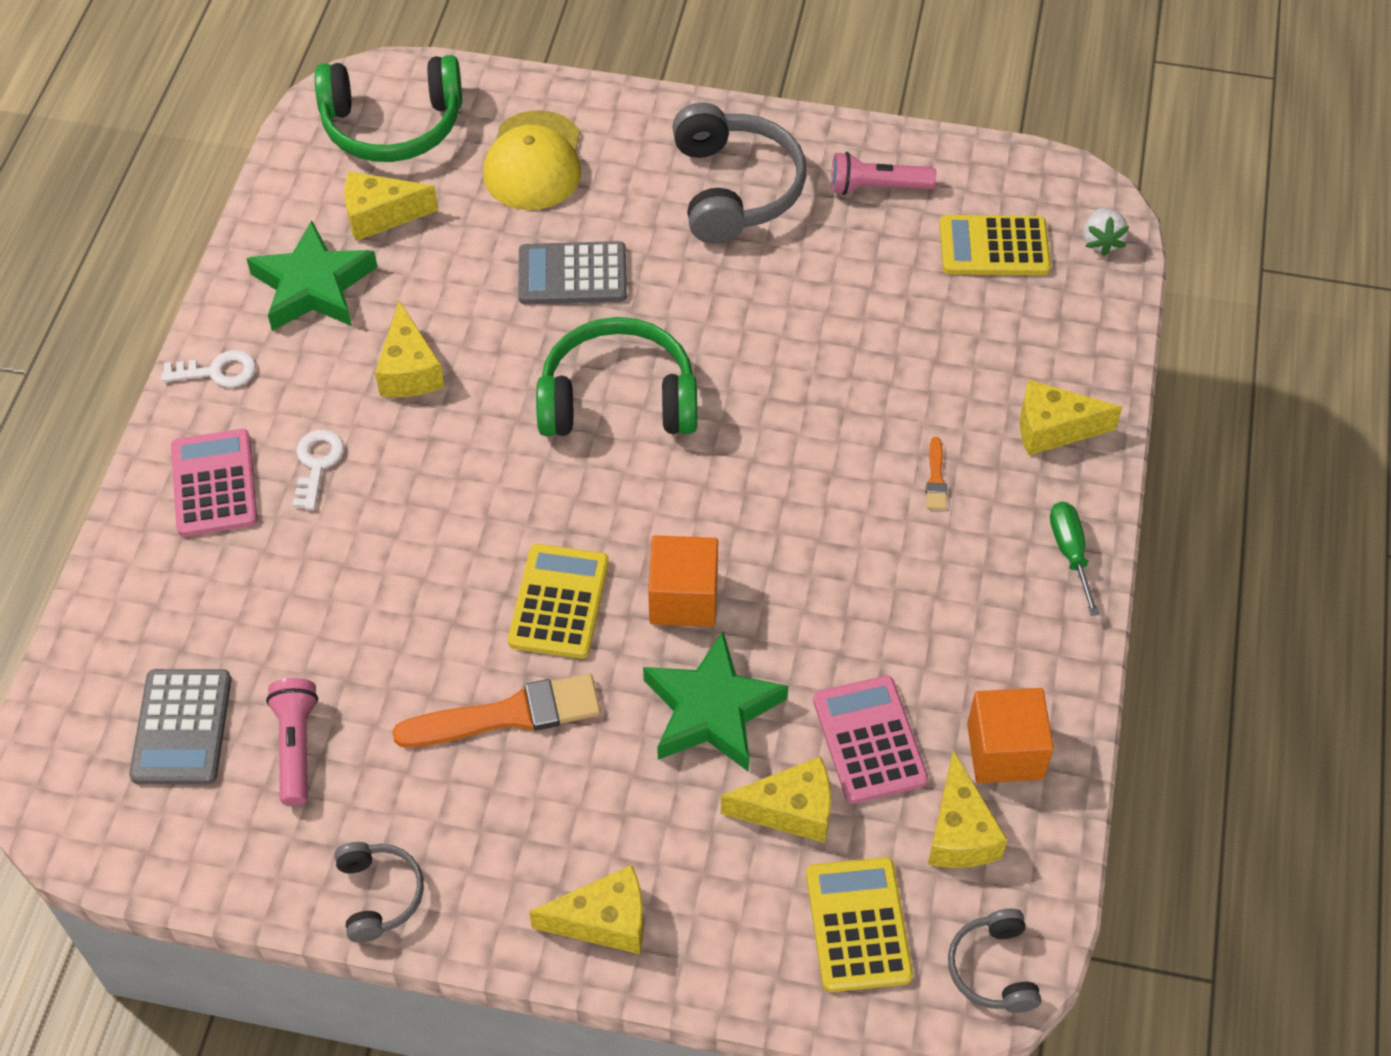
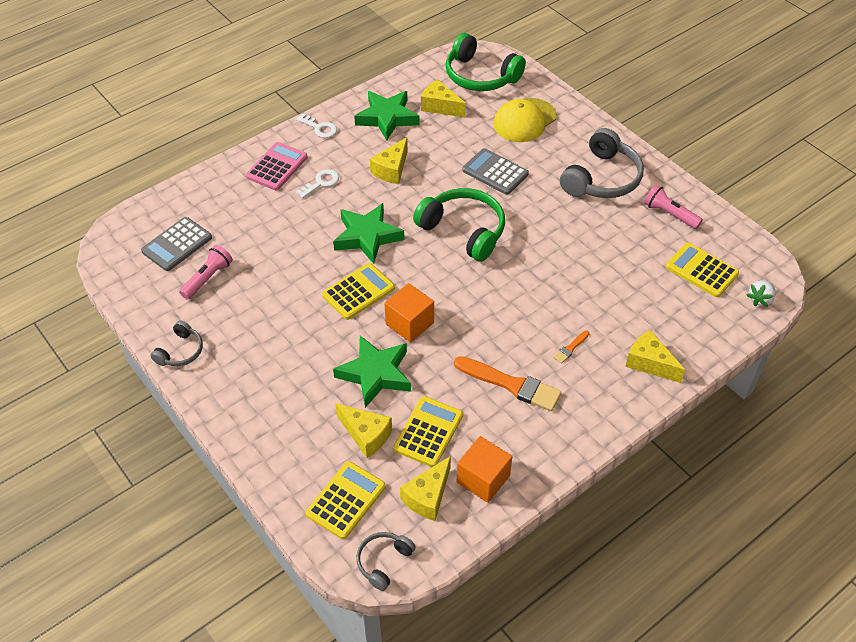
camera: 40 degrees right, 5 degrees down
orange brush [392,674,601,747] -> orange brush moved to [454,356,561,411]
yellow cheese [529,865,644,954] -> none
pink calculator [813,675,928,804] -> yellow calculator [393,396,463,467]
green screwdriver [1050,501,1100,616] -> none
none -> green star [333,203,405,264]

